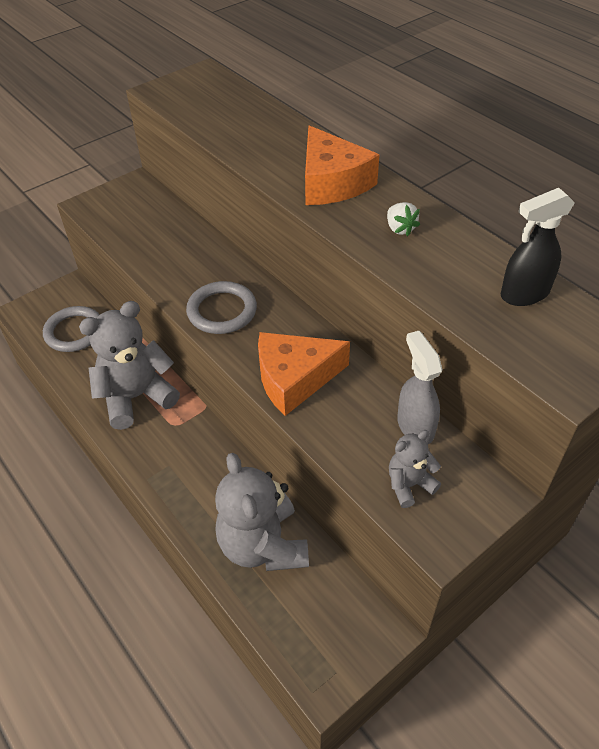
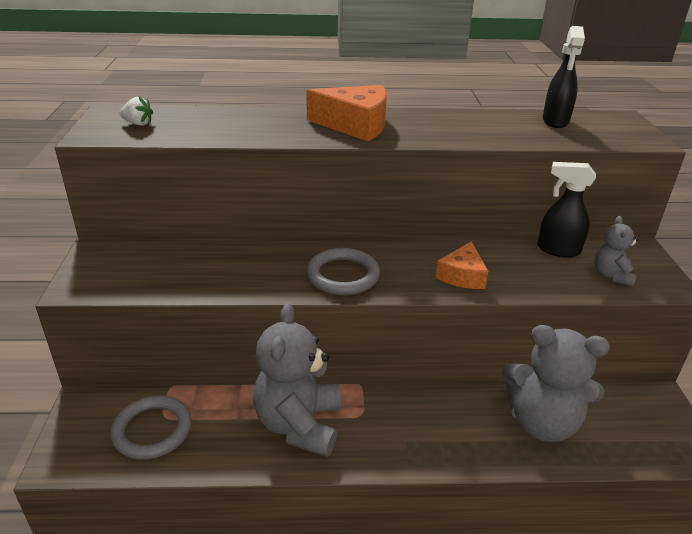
camera: 55 degrees left, 15 degrees down
orange cheese [258,332,350,416] -> orange cheese [436,241,488,289], size x0.63
white strawberry [387,202,420,236] -> white strawberry moved to [119,97,153,126]
grey spray bottle [397,331,442,444] -> black spray bottle [537,162,596,258]

